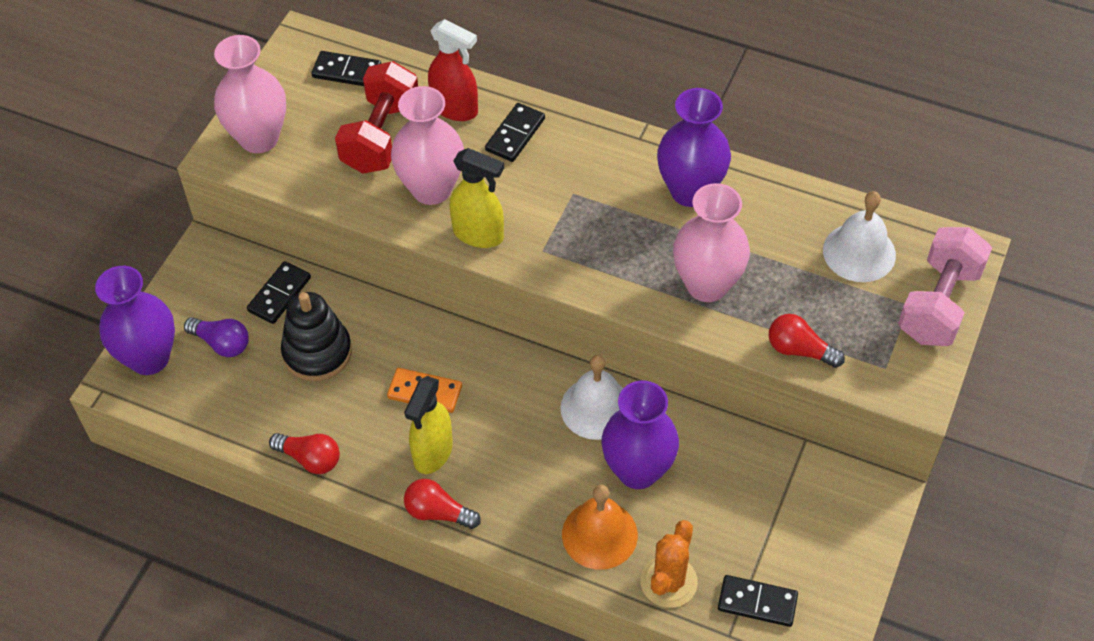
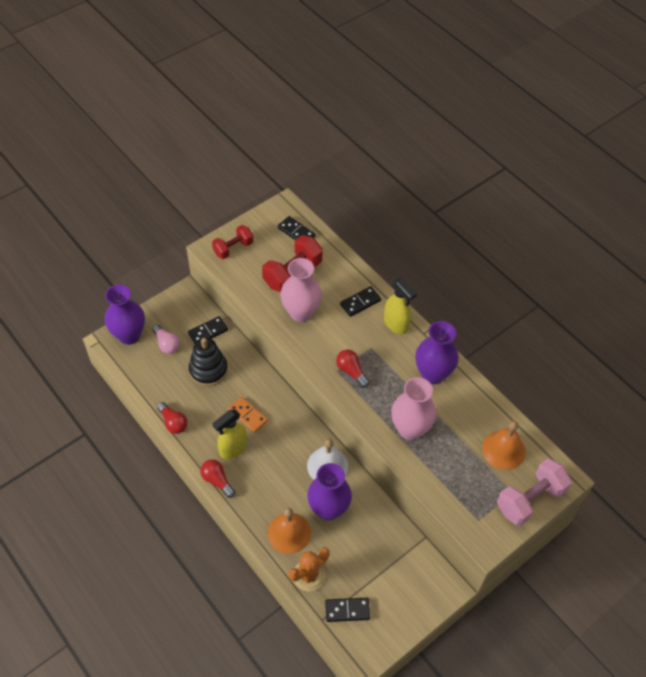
camera: 25 degrees right, 0 degrees up
purple light bulb [184,317,249,357] -> pink light bulb [152,324,180,354]
pink vase [214,35,286,153] -> red dumbbell [212,225,253,259]
red spray bottle [428,19,478,121] -> none
yellow spray bottle [450,148,504,248] -> yellow spray bottle moved to [384,278,417,334]
black domino [718,575,798,627] -> black domino turned 45 degrees counterclockwise [325,598,370,622]
red light bulb [769,314,845,368] -> red light bulb moved to [336,350,369,388]
white bell [823,191,896,282] -> orange bell [482,421,526,470]

